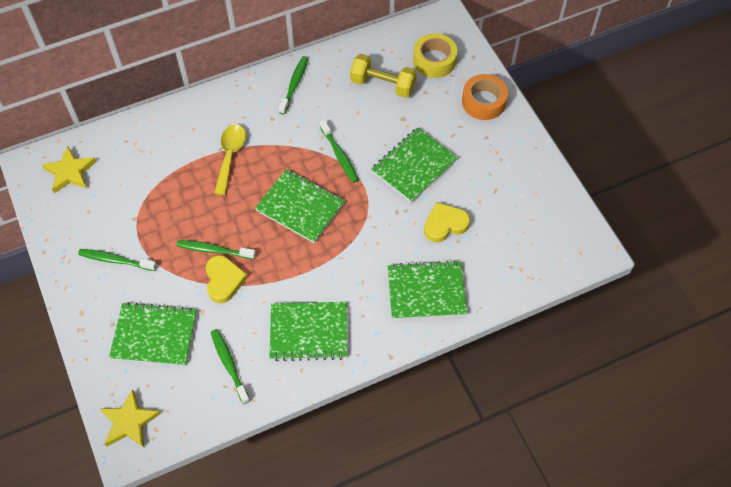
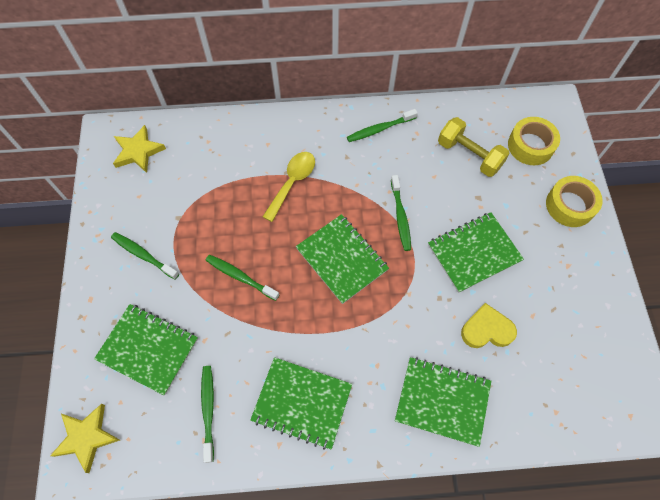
camera: 20 degrees right, 5 degrees up
yellow heart [206,255,248,303] -> none
green toothbrush [279,56,308,115] -> green toothbrush turned 150 degrees counterclockwise [347,109,418,142]
orange tape [462,74,508,120] -> yellow tape [546,176,603,227]

